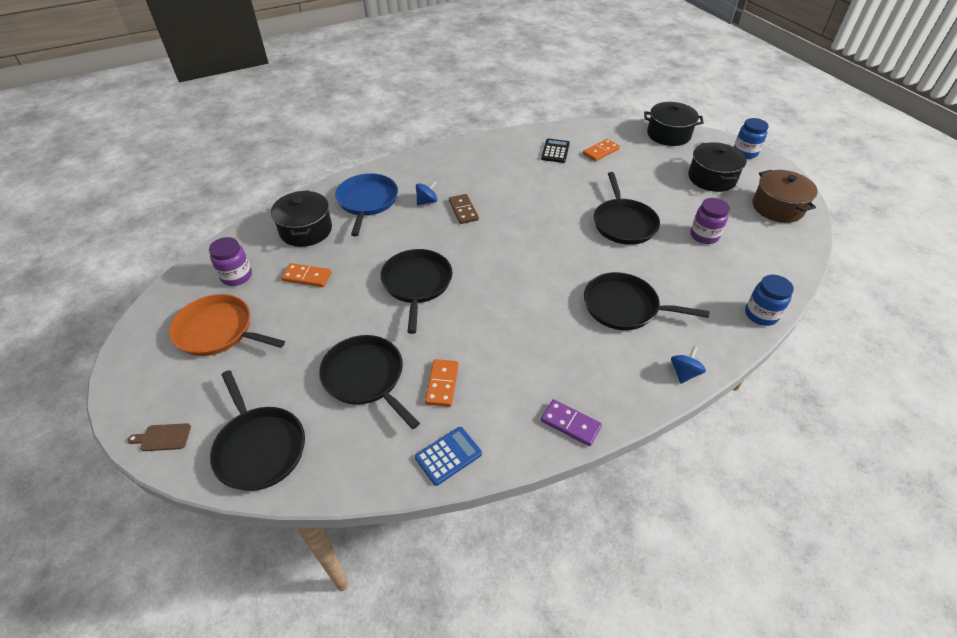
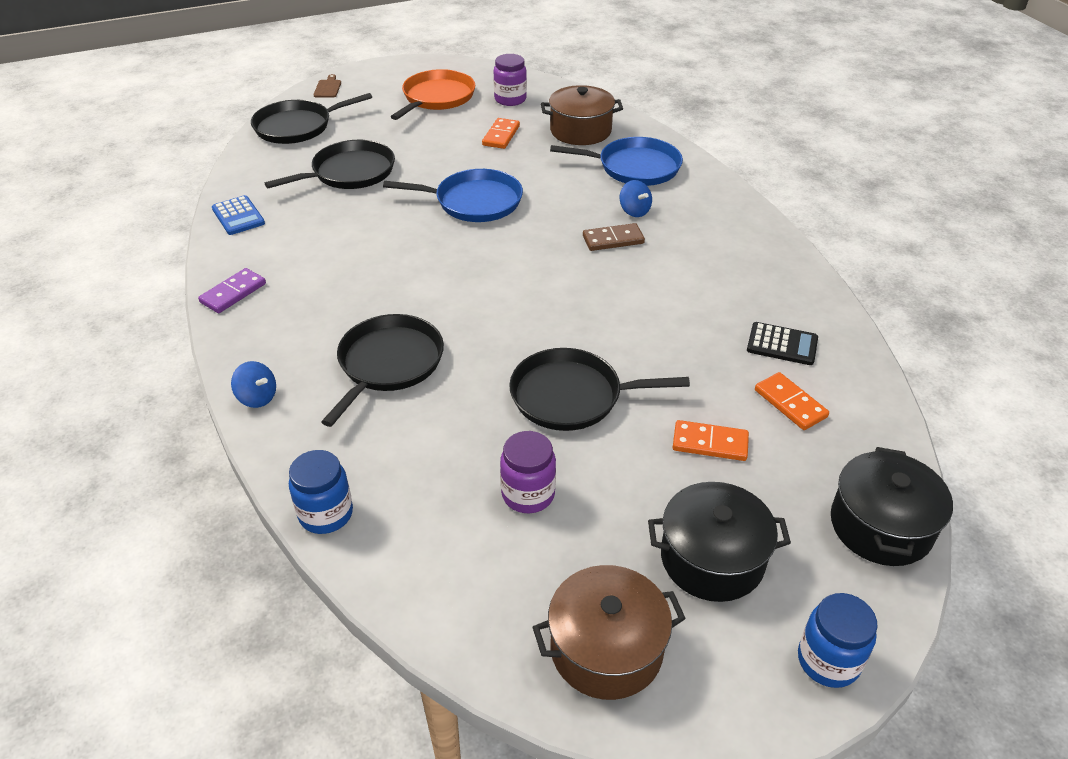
camera: 95 degrees right, 5 degrees down
black pot [271,190,332,247] -> brown pot [541,85,623,145]
black pan [380,249,452,334] -> blue pan [383,169,523,222]
orange domino [425,359,459,407] -> orange domino moved to [673,420,749,461]

